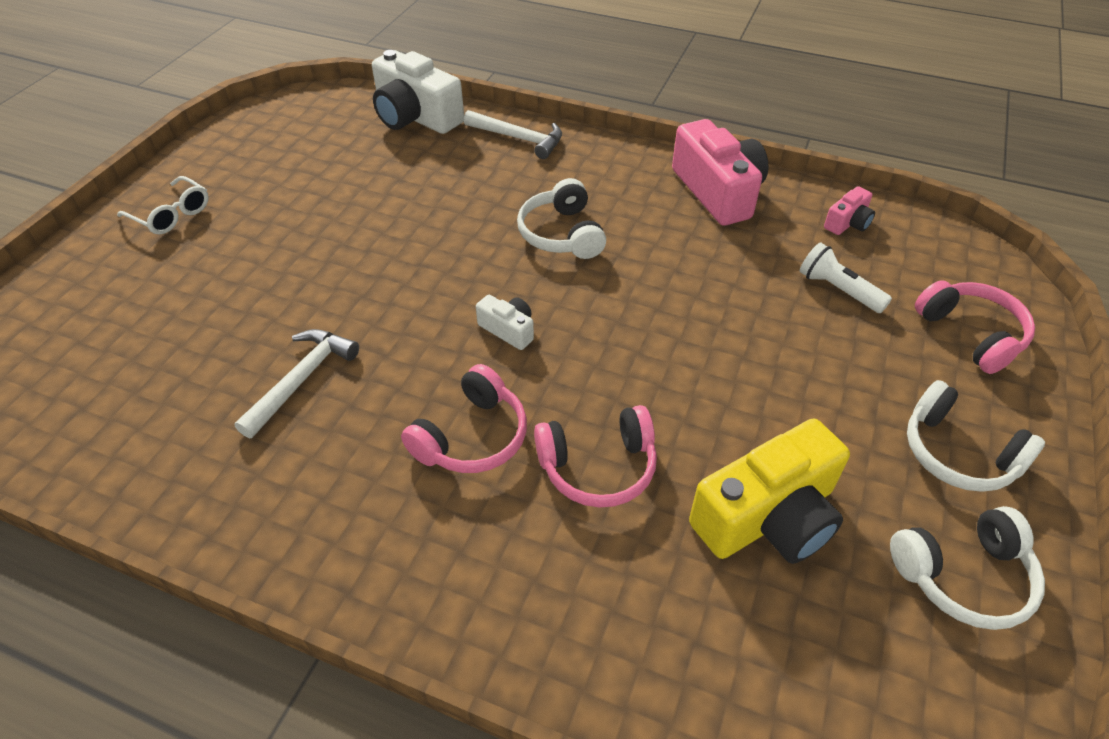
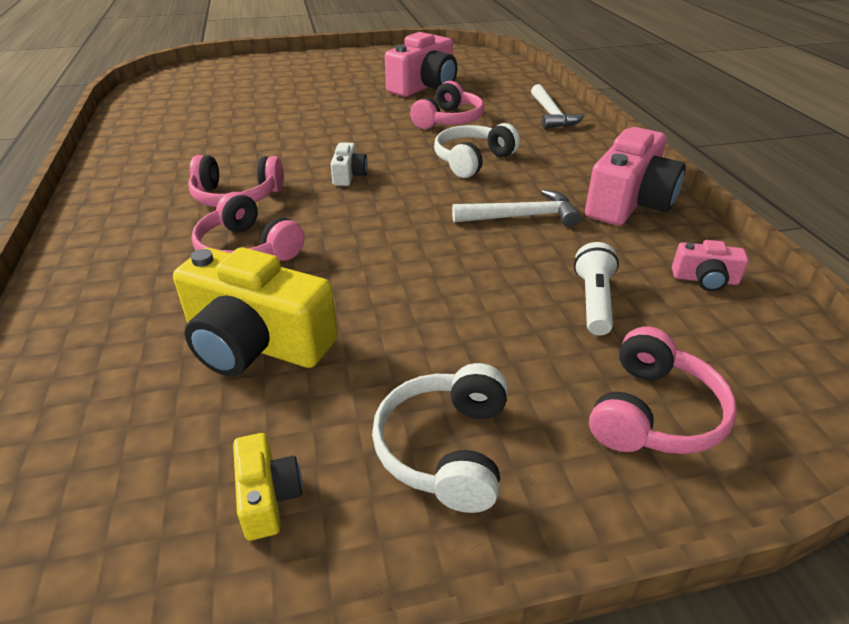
camera: 55 degrees right, 10 degrees down
white glasses [117,176,209,234] -> none
white hammer [234,329,359,438] -> white hammer moved to [452,190,580,227]
white camera [372,50,464,134] -> none
white headphones [890,506,1045,630] -> yellow camera [233,433,302,541]
none -> pink camera [385,32,457,97]
none -> pink headphones [410,81,484,129]

